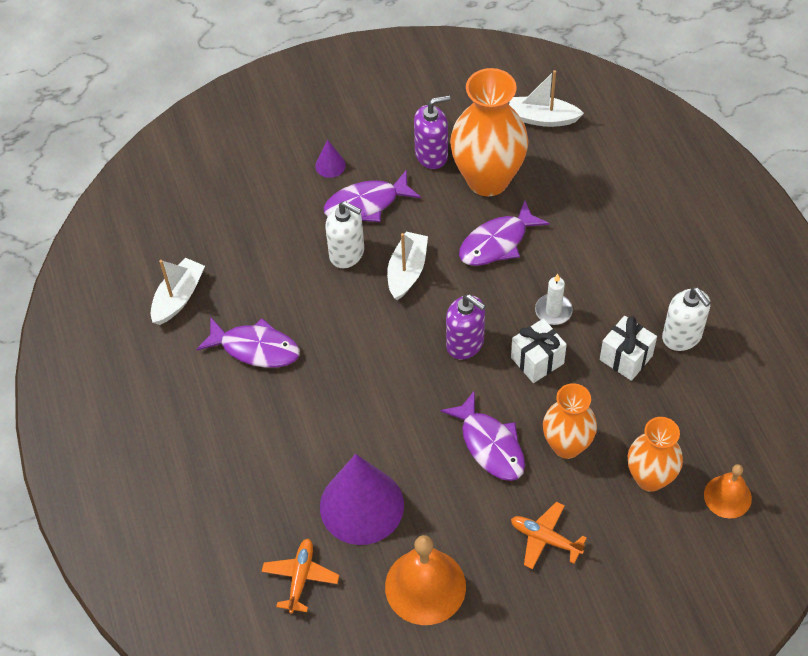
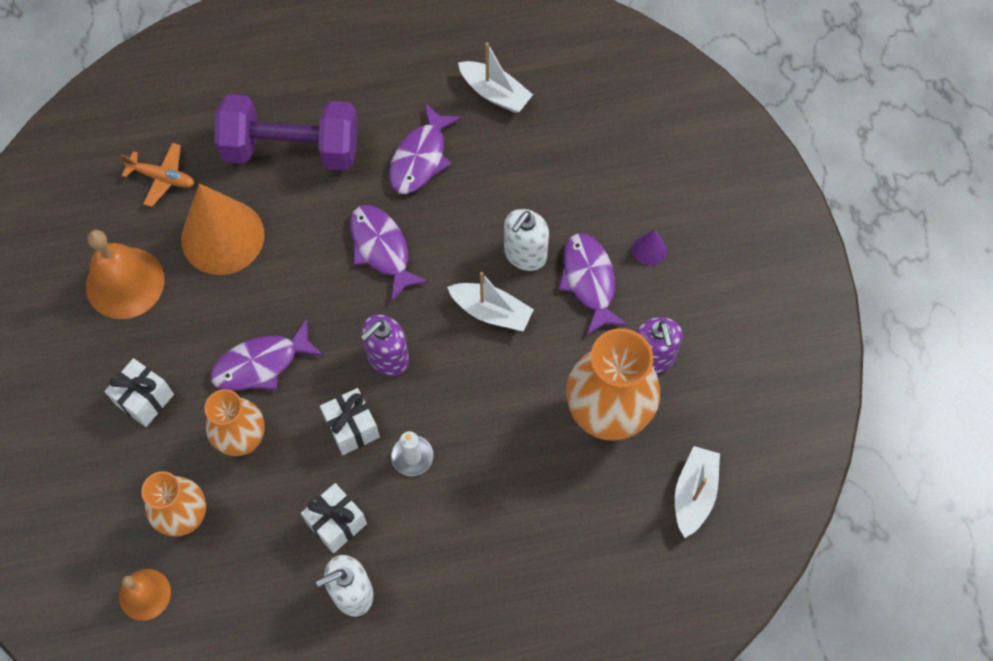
camera: 95 degrees right, 10 degrees up
purple cone [320,454,404,545] -> orange cone [181,183,265,275]
purple fish [459,200,549,266] -> purple fish moved to [350,205,429,301]
orange plane [511,502,587,569] -> white gift [104,358,174,427]
none -> purple dumbbell [214,94,358,170]

